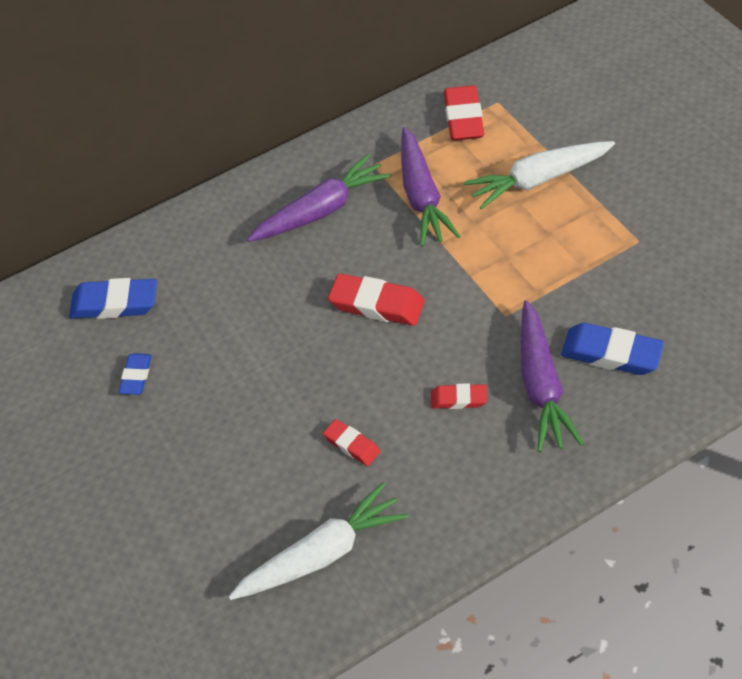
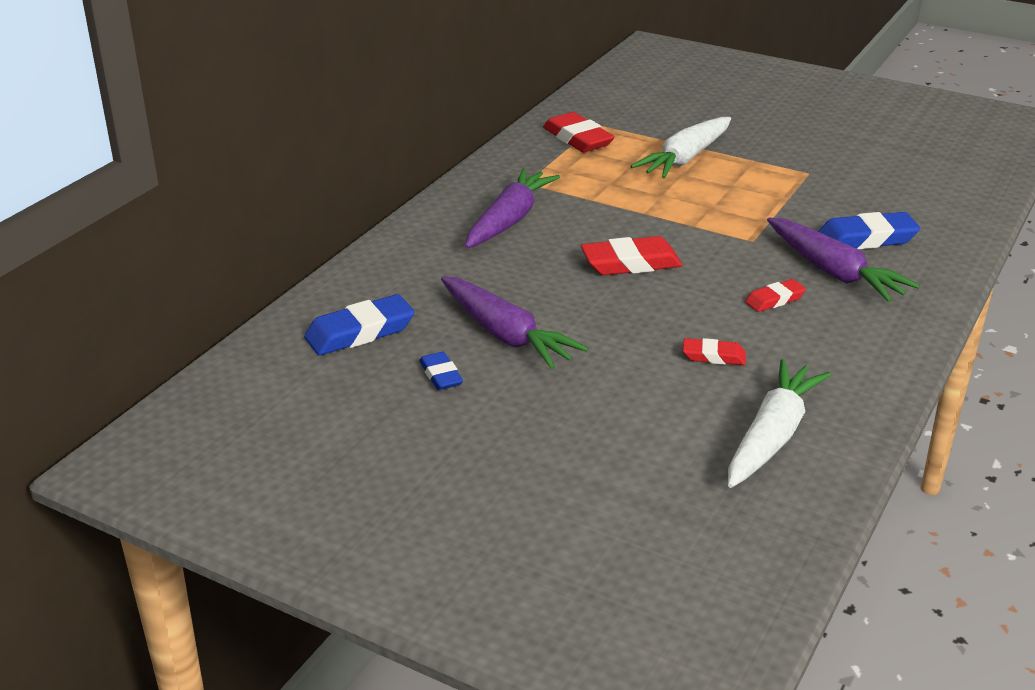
camera: 35 degrees left, 20 degrees down
purple carrot [401,127,461,246] -> purple carrot moved to [441,276,588,369]

